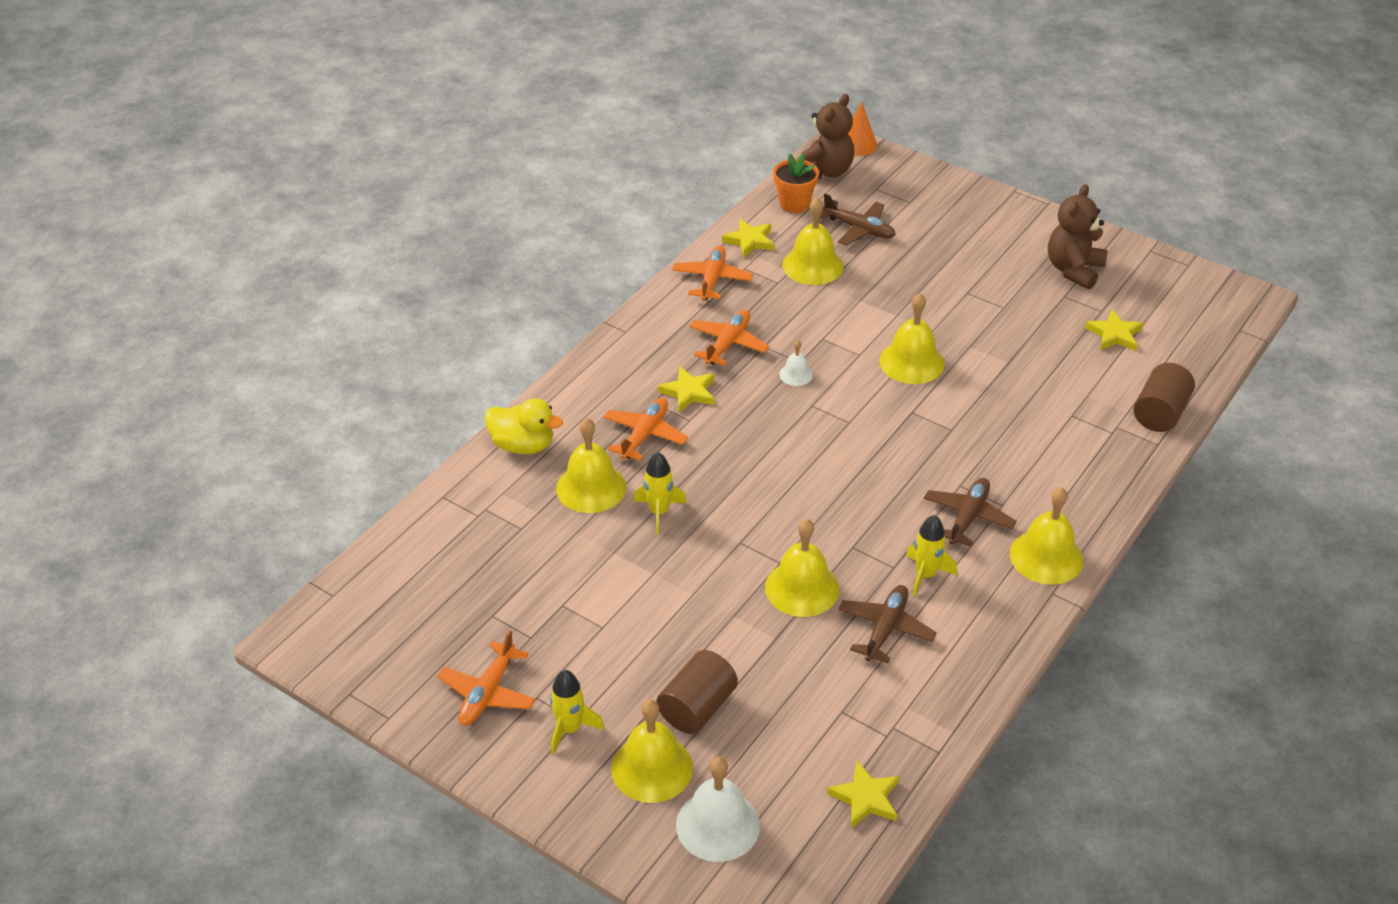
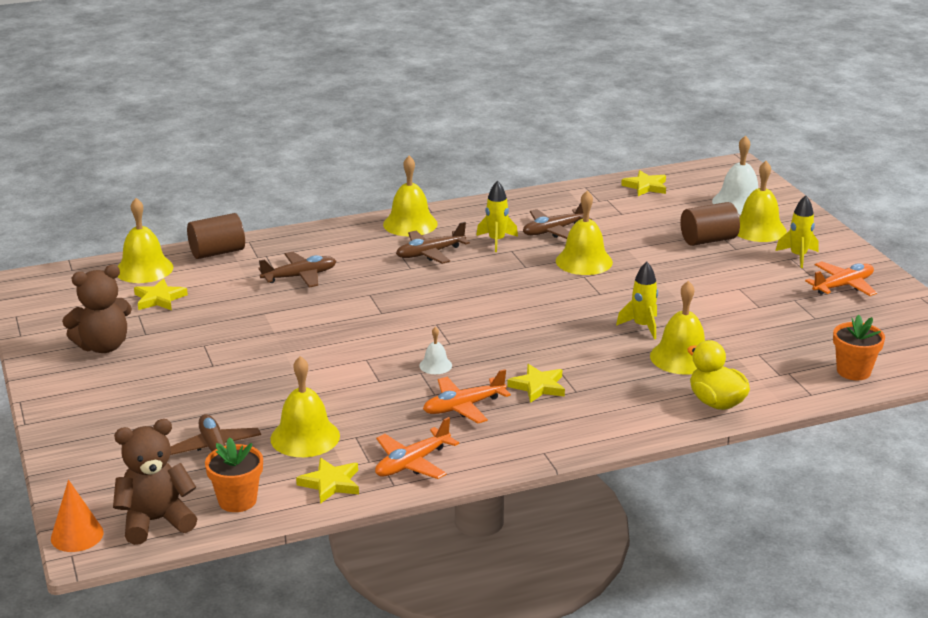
camera: 145 degrees left, 15 degrees down
orange plane [603,398,688,461] -> none
yellow bell [879,293,944,384] -> yellow bell moved to [118,198,173,283]
none -> brown plane [259,252,336,288]
none -> orange flower pot [833,315,885,380]

